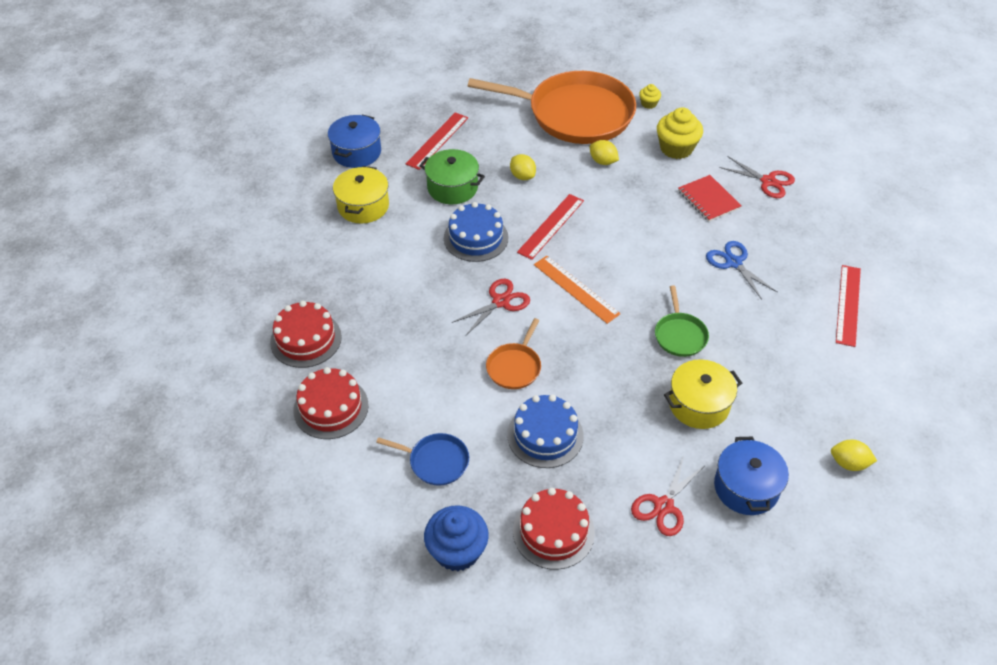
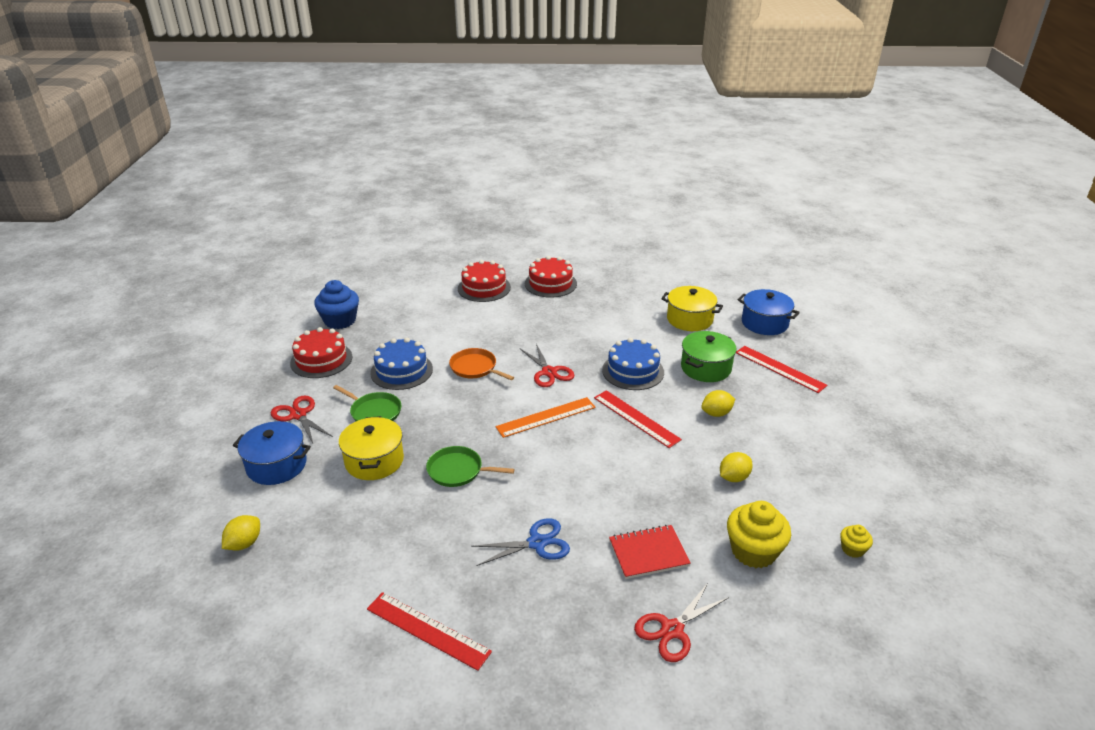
camera: 105 degrees right, 15 degrees down
blue pan [376,433,469,485] -> none
orange pan [468,71,636,144] -> none
none -> green pan [333,385,401,421]

